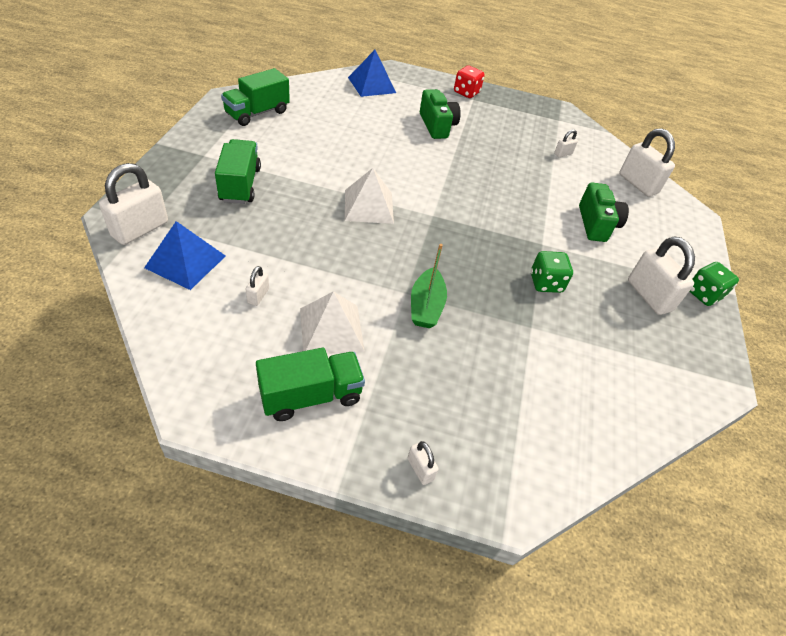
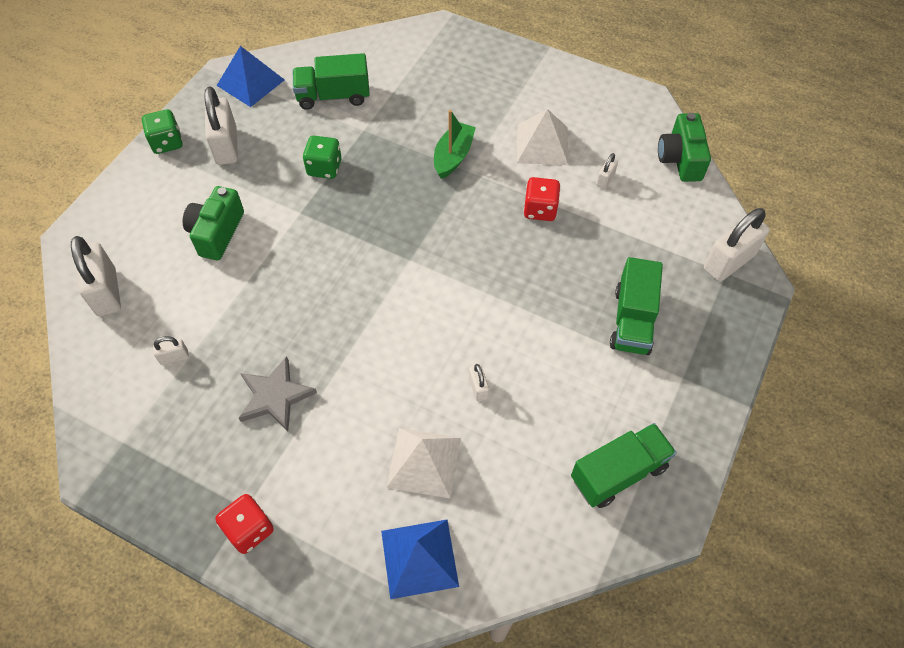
camera: 160 degrees left, 10 degrees up
blue pyramid [144,221,226,290] -> blue pyramid moved to [217,46,285,107]
green truck [256,348,365,421] -> green truck moved to [293,53,370,110]
white pyramid [345,168,394,224] -> white pyramid moved to [386,428,461,498]
white padlock [408,441,439,485] -> white padlock moved to [469,364,489,401]
green camera [420,89,461,139] -> green camera moved to [658,113,711,182]
none -> grey star [239,357,317,431]
none -> red dice [523,177,561,221]

